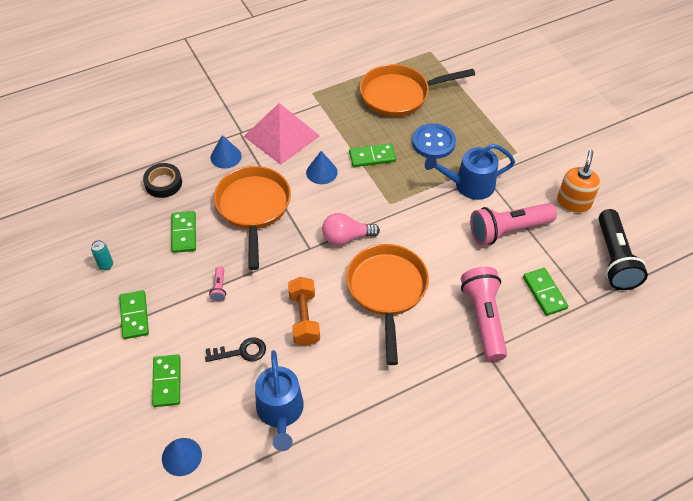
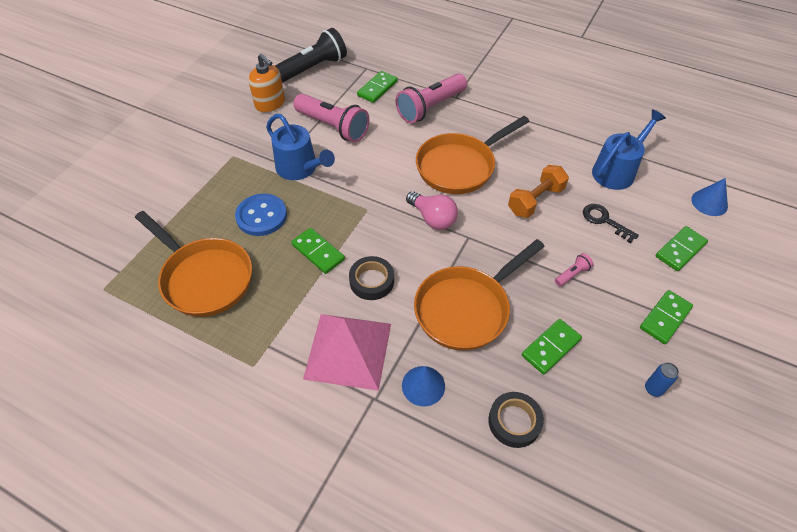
camera: 125 degrees left, 0 degrees up
turquoise can [91,240,113,270] -> blue can [645,362,679,397]
blue cone [306,151,338,184] -> black tape [349,256,394,300]
orange soap dispenser [557,150,600,213] -> orange soap dispenser turned 120 degrees counterclockwise [249,54,285,113]

